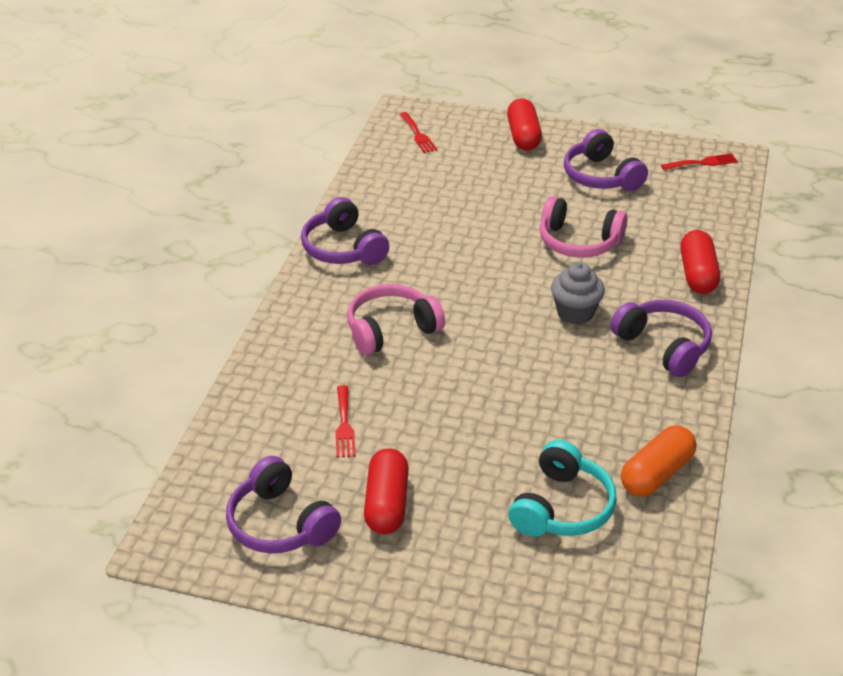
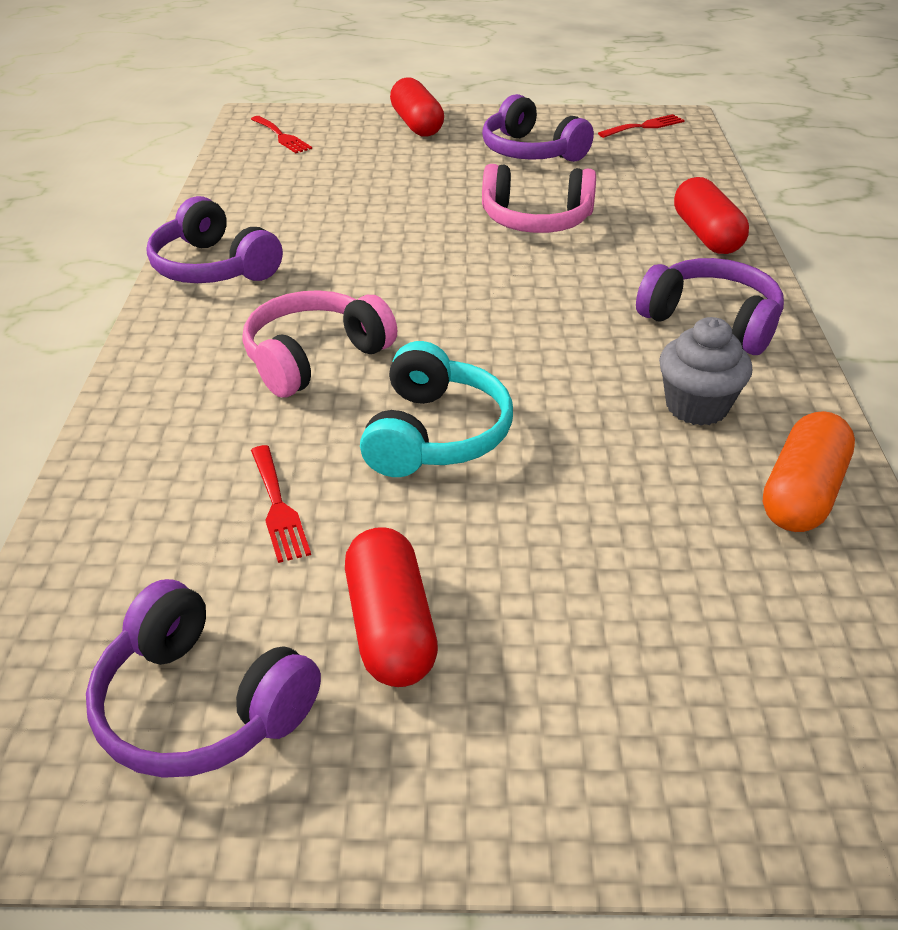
camera: 15 degrees left, 0 degrees up
turquoise headphones [509,440,617,537] -> turquoise headphones moved to [360,341,513,477]
grey cupcake [551,262,605,324] -> grey cupcake moved to [659,317,752,426]

